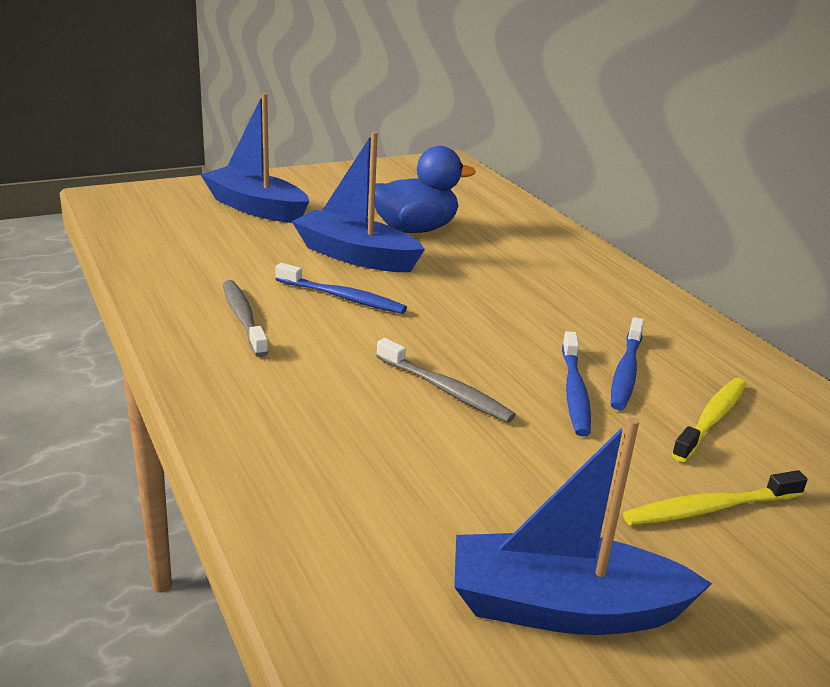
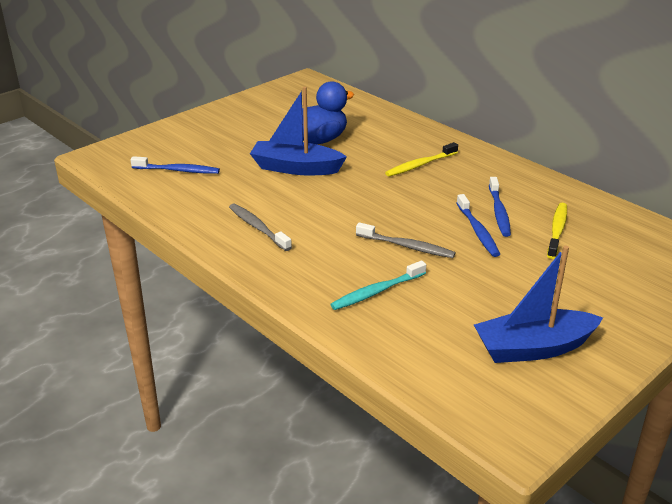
camera: 15 degrees left, 5 degrees up
blue boat [201,93,309,223] -> none
blue toothbrush [275,263,407,314] -> blue toothbrush moved to [130,156,220,174]
yellow toothbrush [623,470,808,525] -> yellow toothbrush moved to [385,142,458,177]
none -> turquoise toothbrush [330,260,426,310]

